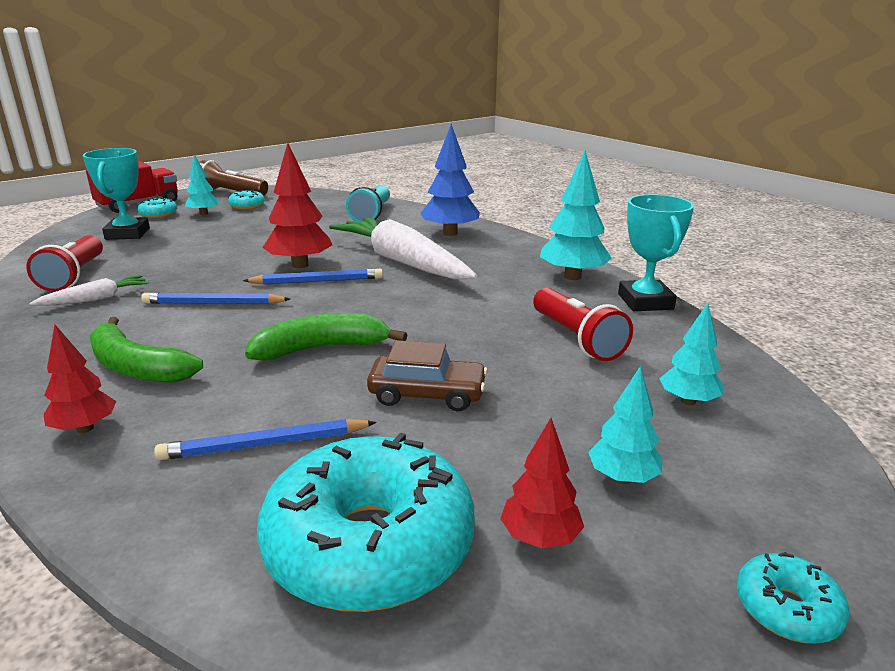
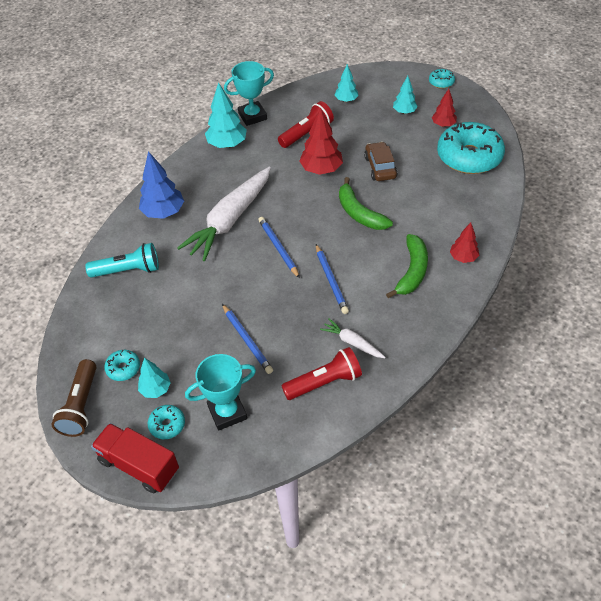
camera: 105 degrees left, 25 degrees up
blue pencil [154,419,377,460] -> blue pencil moved to [222,304,273,374]
red tree [262,143,332,268] -> red tree moved to [299,107,343,175]

